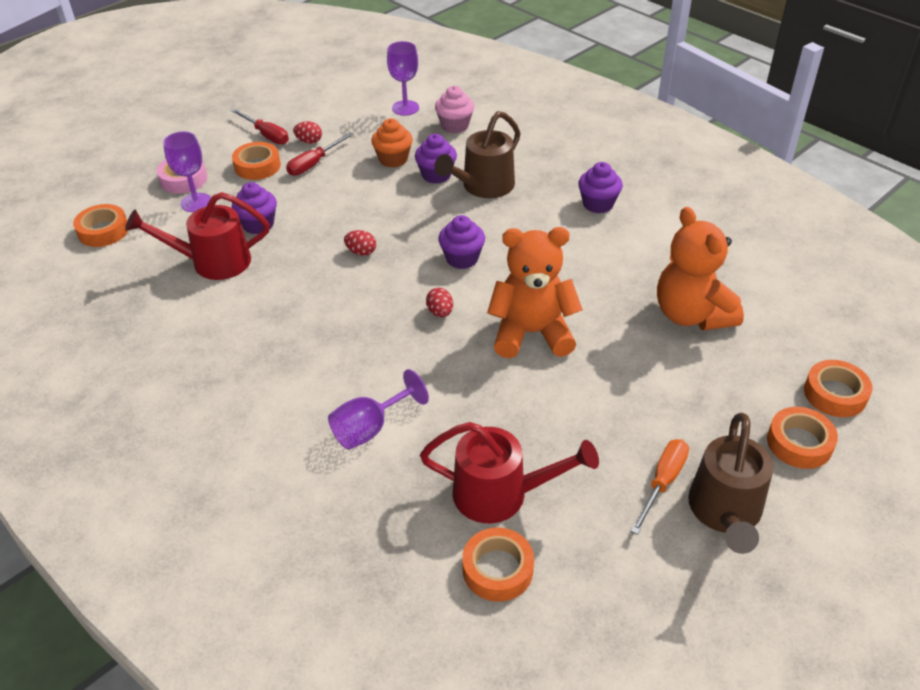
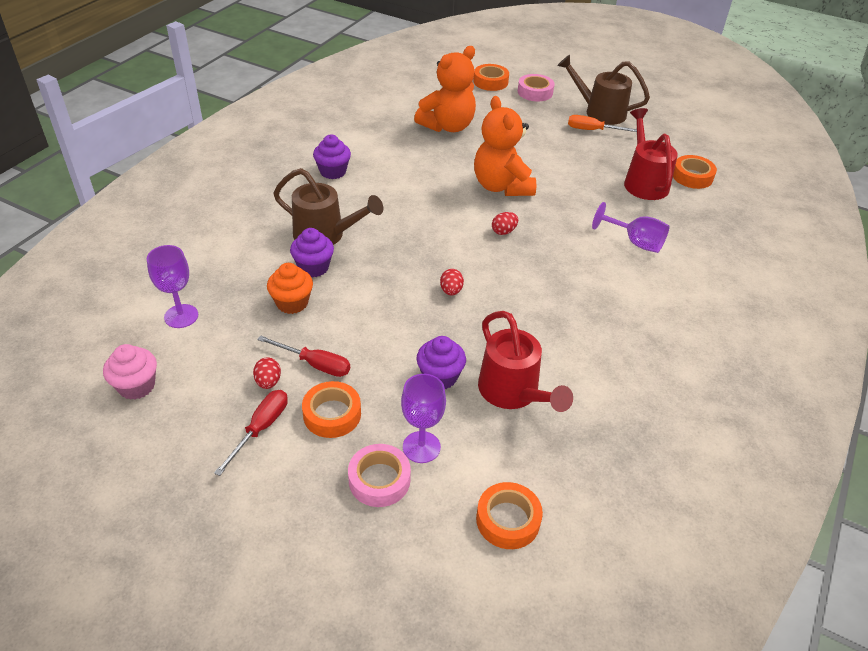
camera: 110 degrees left, 0 degrees up
pink cupcake [435,86,474,133] -> pink cupcake moved to [103,344,157,400]
purple cupcake [438,215,485,269] -> none
brown watering can [688,413,773,554] -> brown watering can turned 150 degrees counterclockwise [557,55,650,125]
orange tape [767,407,838,469] -> pink tape [518,74,555,101]

